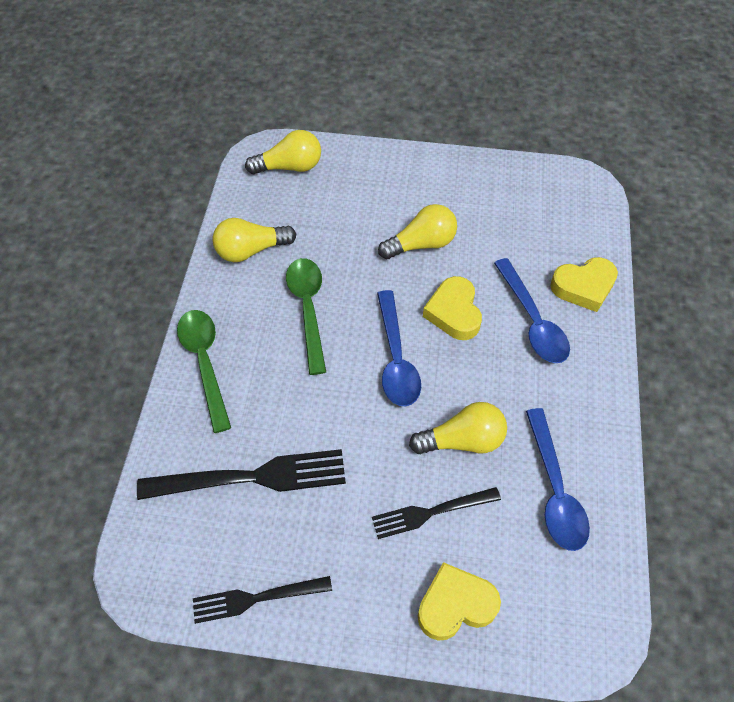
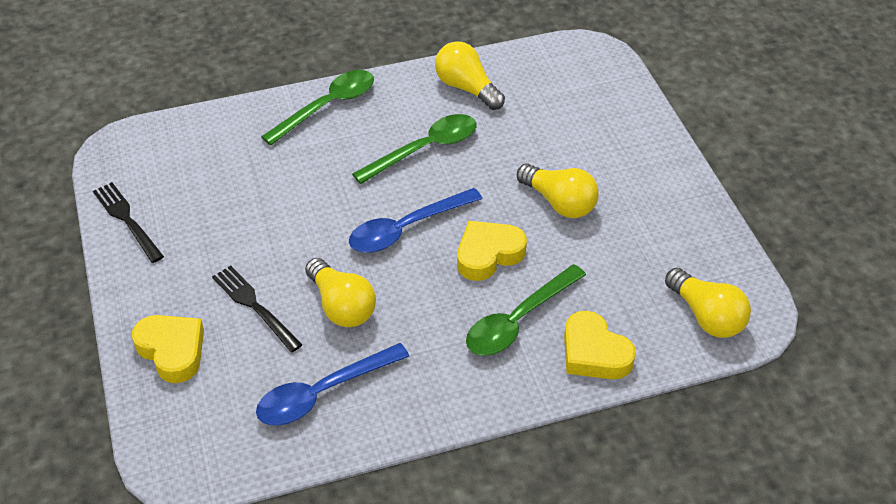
camera: 65 degrees right, 10 degrees down
black fork [137,449,346,500] -> none
yellow light bulb [245,130,321,174] -> yellow light bulb moved to [665,268,751,338]
blue spoon [494,258,570,363] -> green spoon [466,264,586,356]

